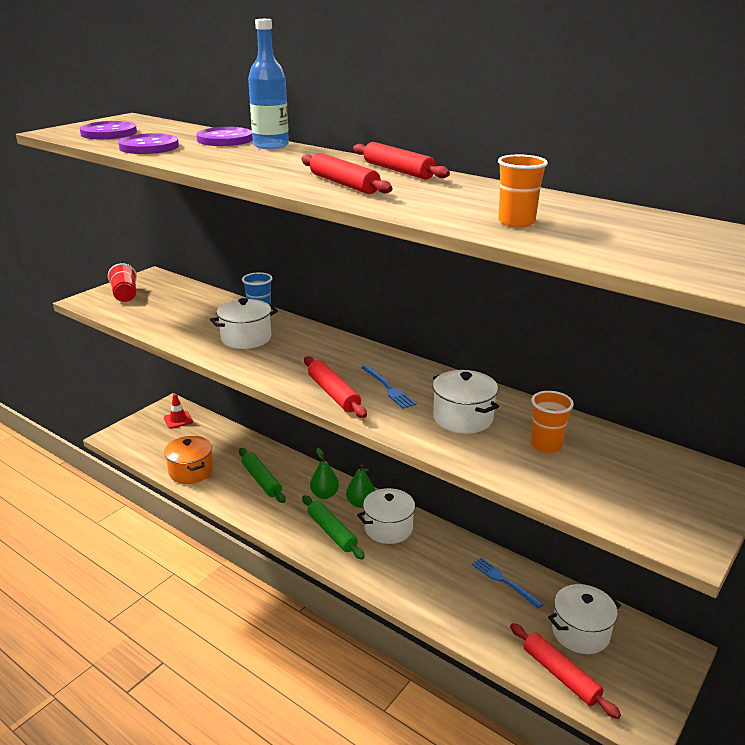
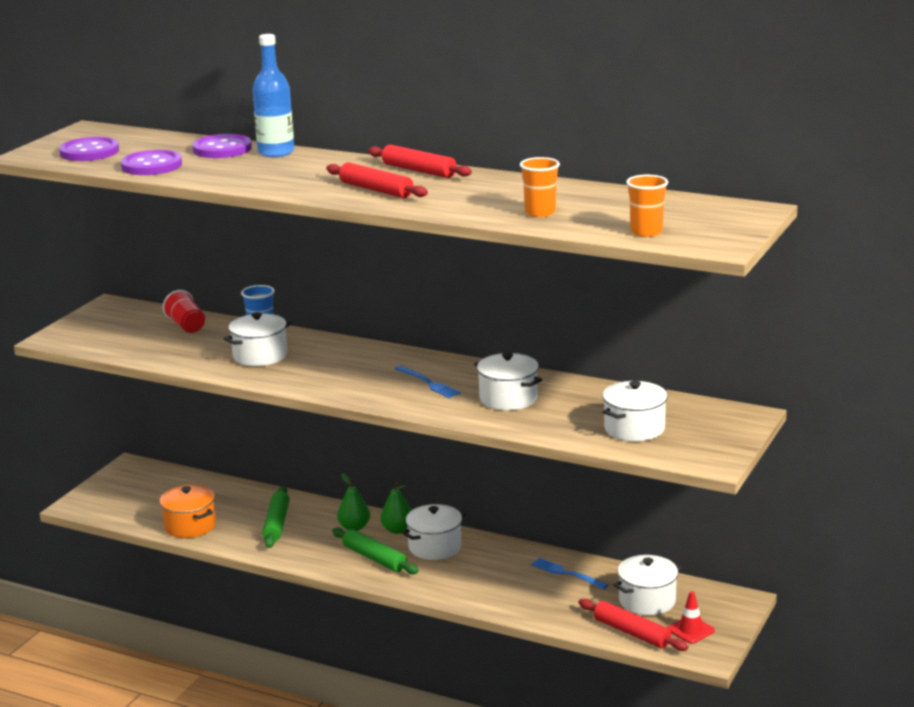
camera: 10 degrees left, 5 degrees down
red cup [108,263,137,302] -> red cup moved to [163,290,205,333]
red traffic cone [164,394,193,429] -> red traffic cone moved to [667,591,715,644]
green rolling pin [239,448,286,503] -> green rolling pin turned 45 degrees clockwise [262,486,290,548]
red rolling pin [304,356,367,418] -> none
orange cup [531,391,574,453] -> orange cup moved to [626,175,668,237]
none -> white pot [603,381,668,441]

